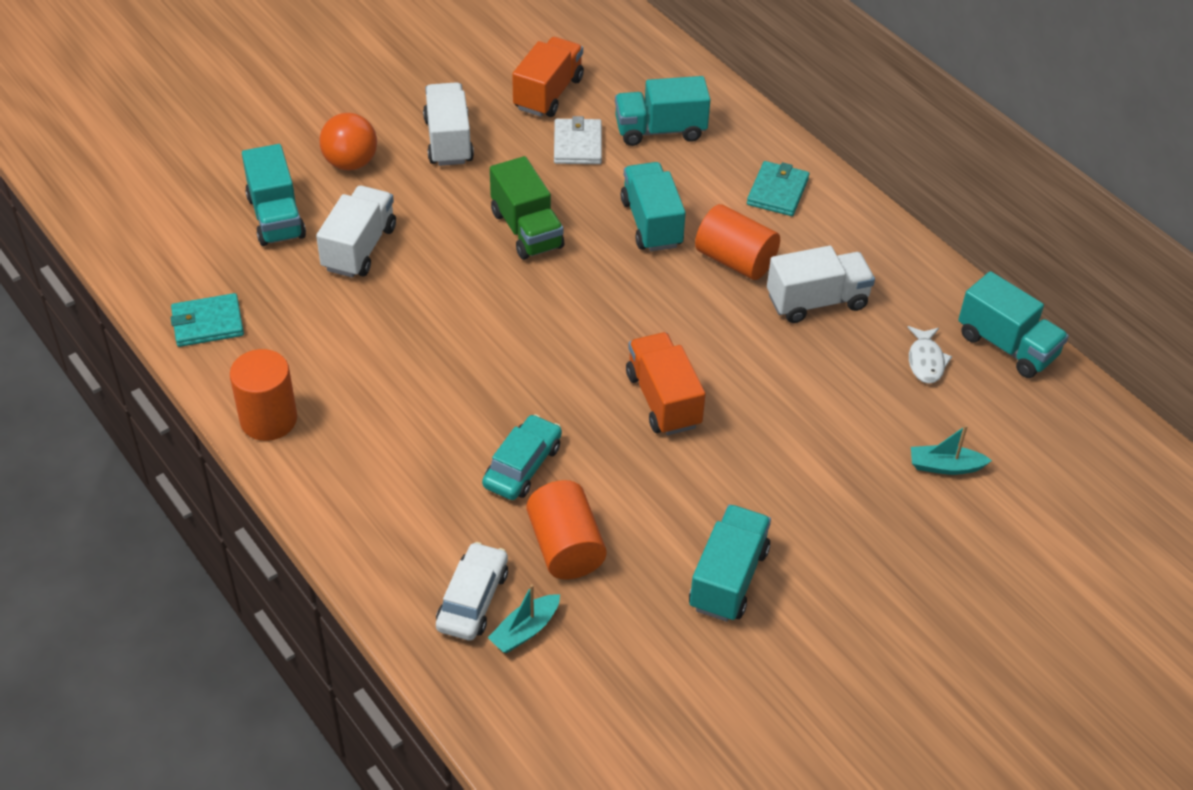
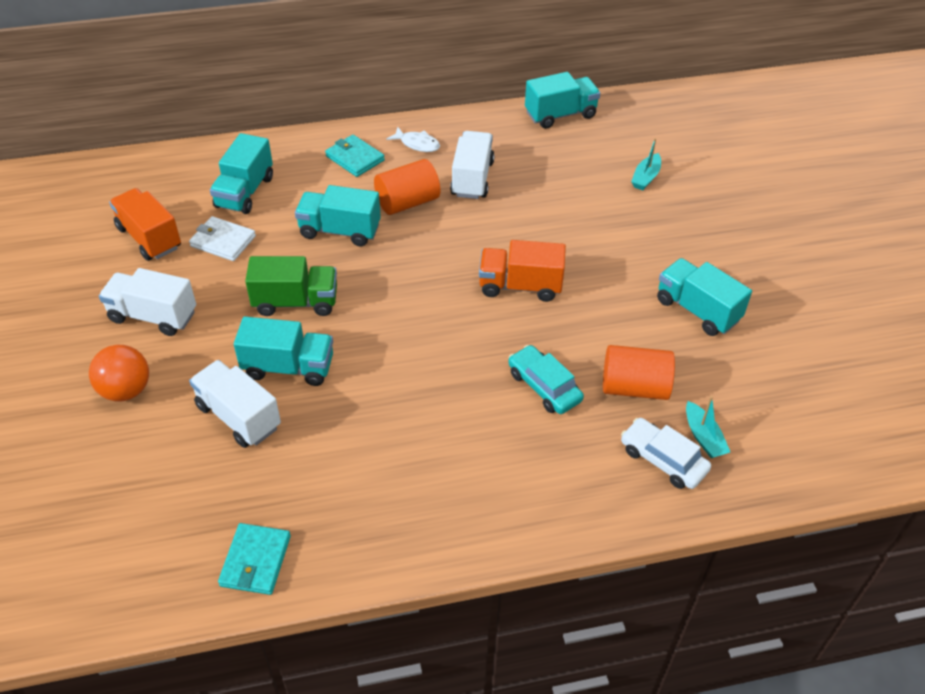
camera: 65 degrees left, 0 degrees up
orange cylinder [230,349,297,441] -> none
turquoise truck [242,144,306,246] -> turquoise truck moved to [234,317,333,386]
white fish [907,326,952,384] -> white fish moved to [386,127,440,152]

